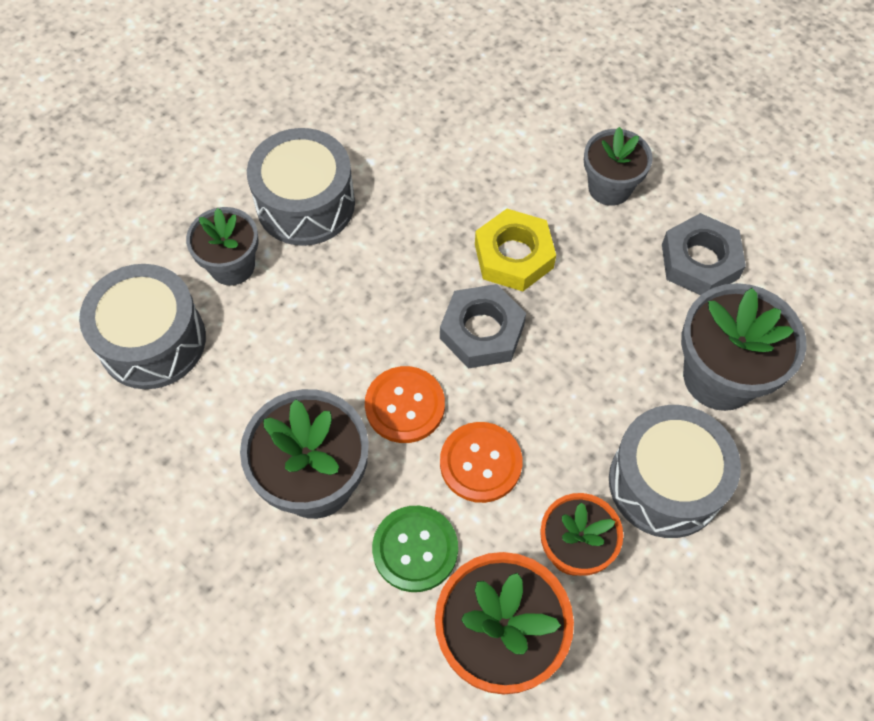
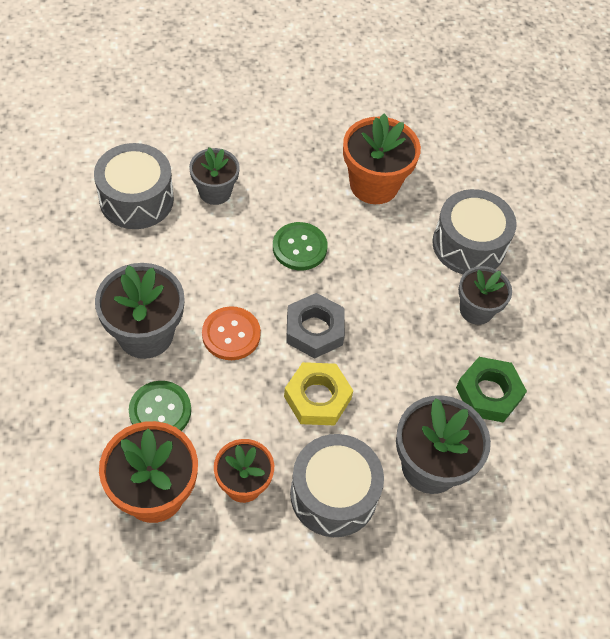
camera: 35 degrees right, 5 degrees down
grey drum [247,128,355,246] -> grey drum moved to [432,189,517,274]
orange button [440,422,522,503] -> none
yellow nut [475,209,556,291] -> yellow nut moved to [284,362,353,426]
grey nut [662,213,746,295] -> green nut [456,357,527,422]
none -> green button [273,222,328,270]
none -> orange flower pot [343,114,421,204]

